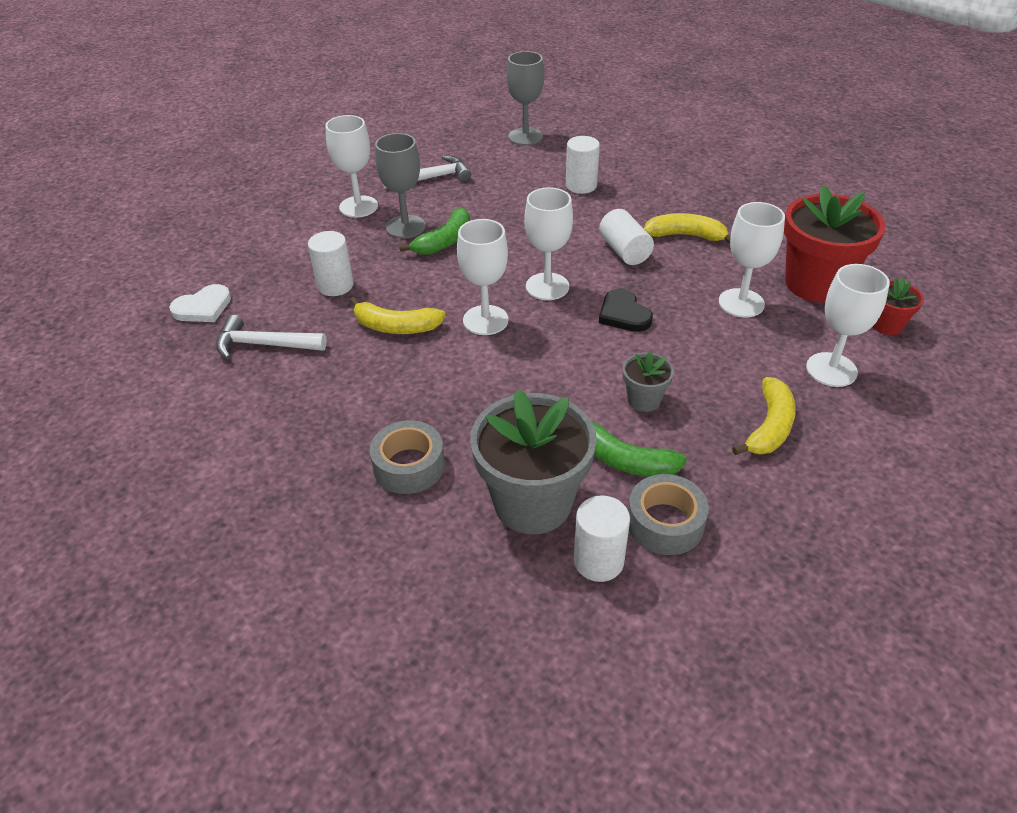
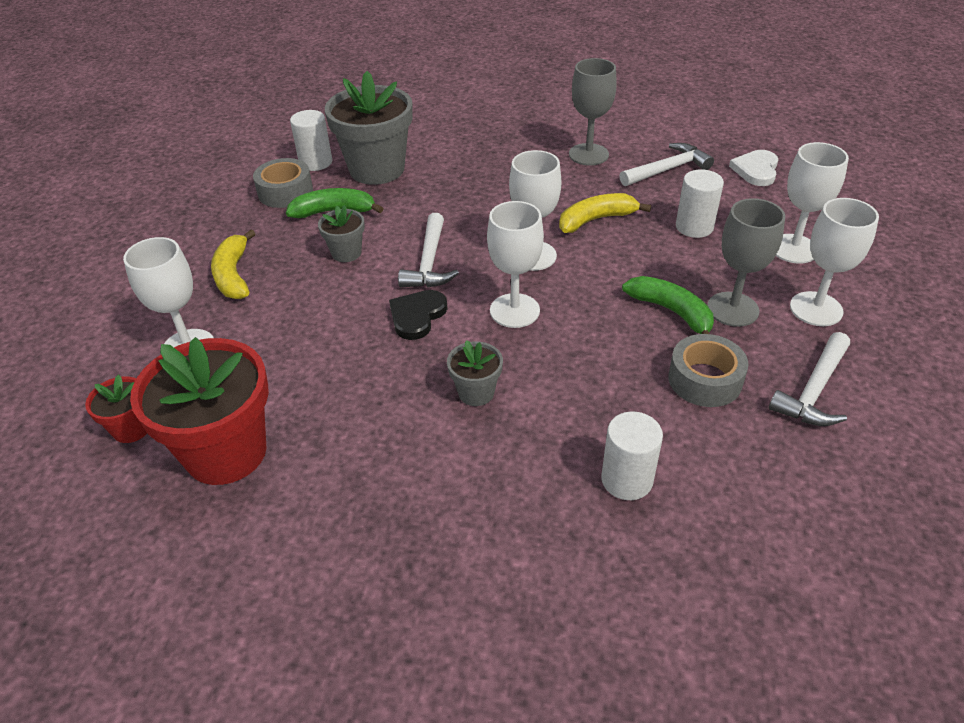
camera: 145 degrees right, 0 degrees up
grey tape [370,420,445,494] -> grey tape moved to [668,334,749,407]
green banana [399,207,470,255] -> green banana turned 135 degrees clockwise [622,276,714,334]
grey goblet [506,51,544,145] -> grey goblet moved to [569,58,617,165]
white cylinder [599,209,654,265] -> grey flower pot [447,340,503,406]
black heart [599,289,653,332] -> black heart turned 90 degrees counterclockwise [389,290,448,340]
yellow banana [644,213,731,243] -> none
white goblet [719,202,785,318] -> white goblet moved to [776,142,849,263]
none -> white hammer [398,213,459,287]

